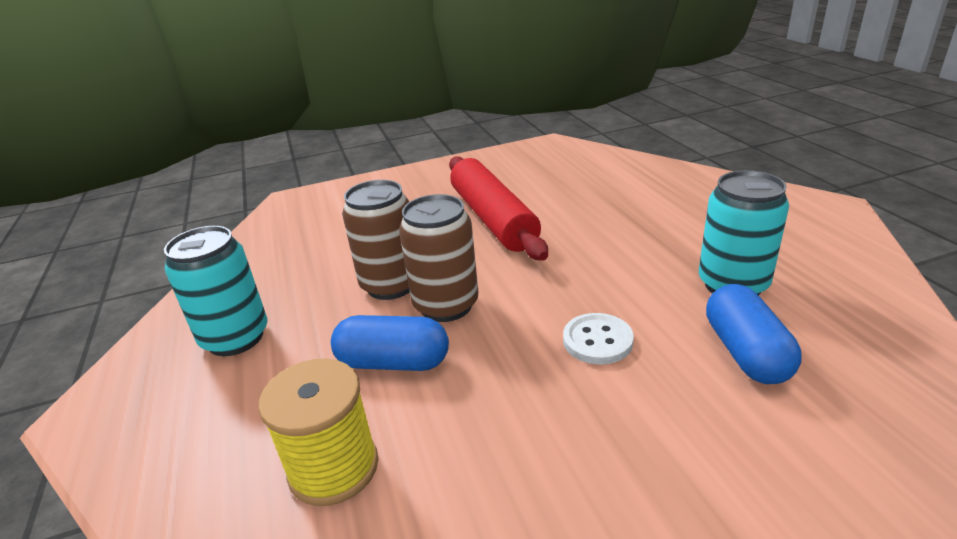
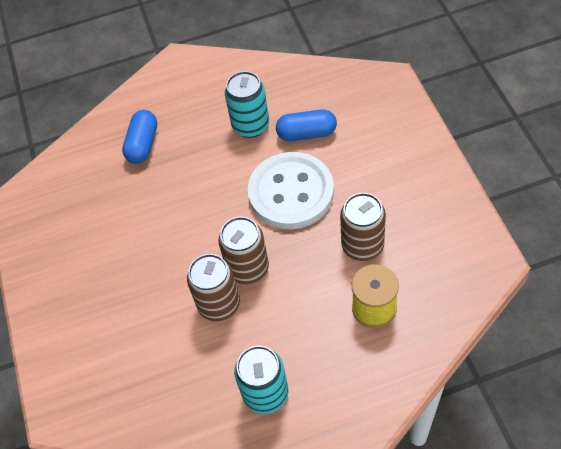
camera: 85 degrees left, 25 degrees up
blue capsule [331,315,449,371] -> blue capsule moved to [122,110,157,164]
red rolling pin [449,156,548,261] -> none
white button [563,313,634,364] -> white button [248,152,334,229], size x2.28
none -> brown can [340,193,386,261]

